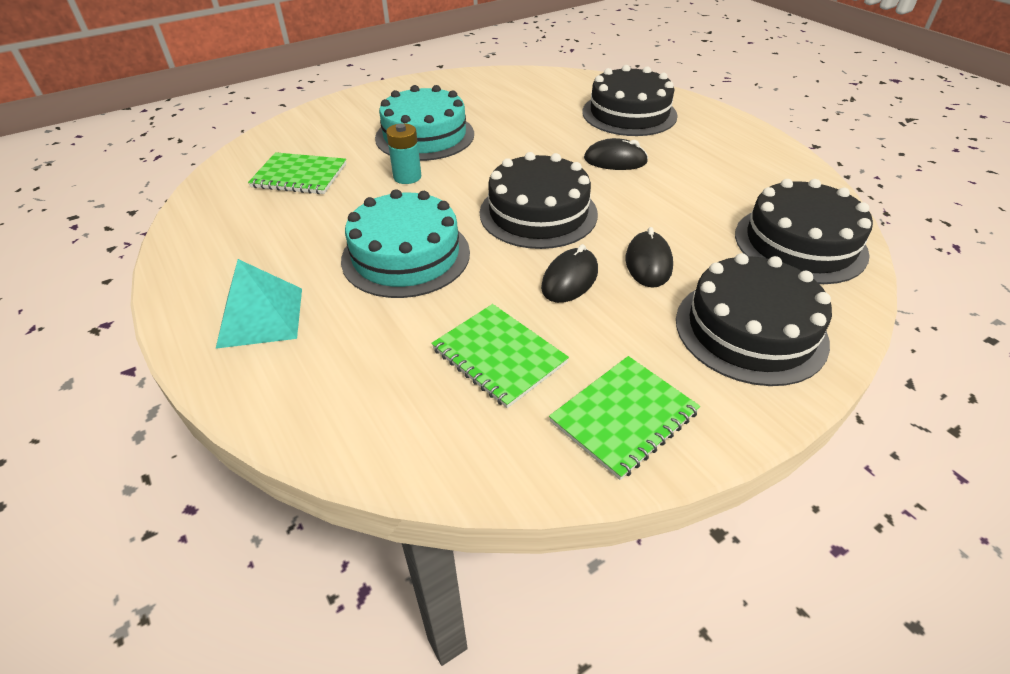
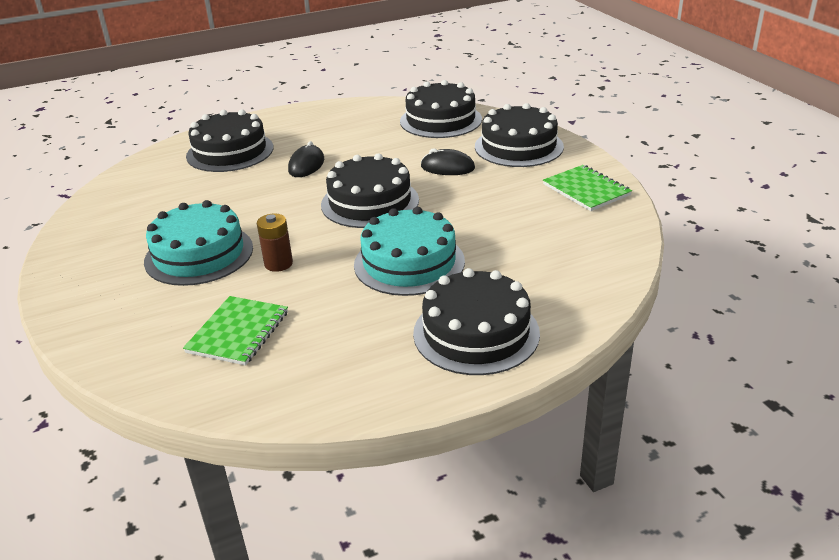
camera: 80 degrees left, 10 degrees down
turquoise pyramid [216,259,302,349] -> black cake [413,268,540,375]
turquoise battery [386,123,422,184] -> brown battery [257,213,293,272]
green notebook [431,304,569,408] -> none
black mouse [541,244,598,303] -> none

